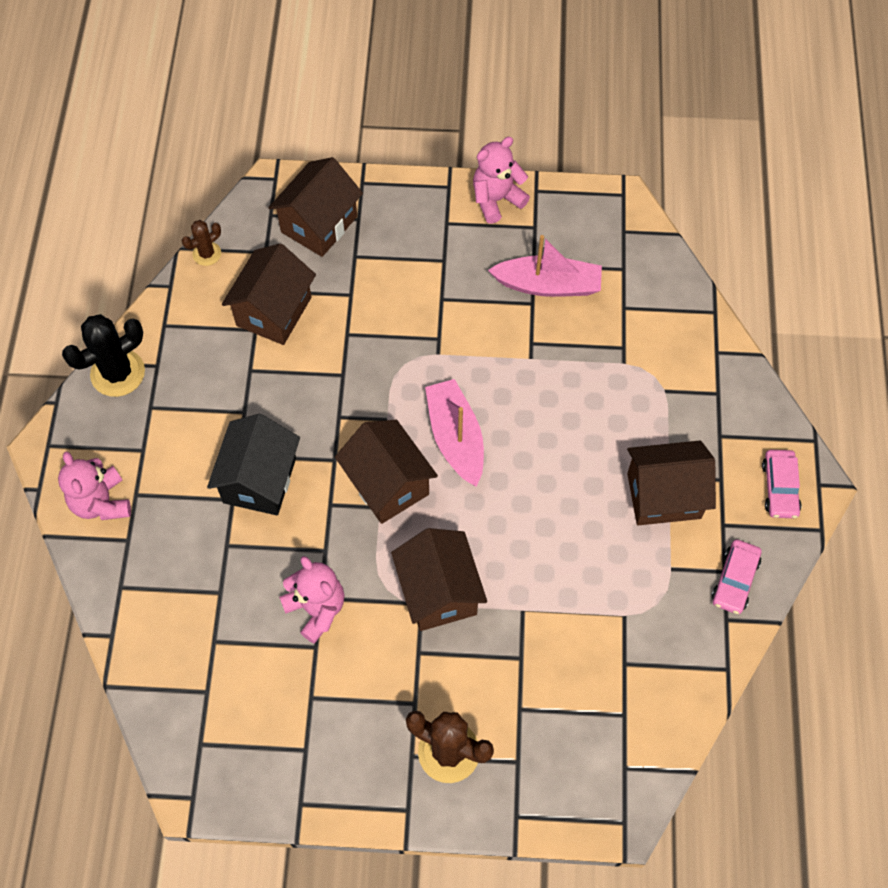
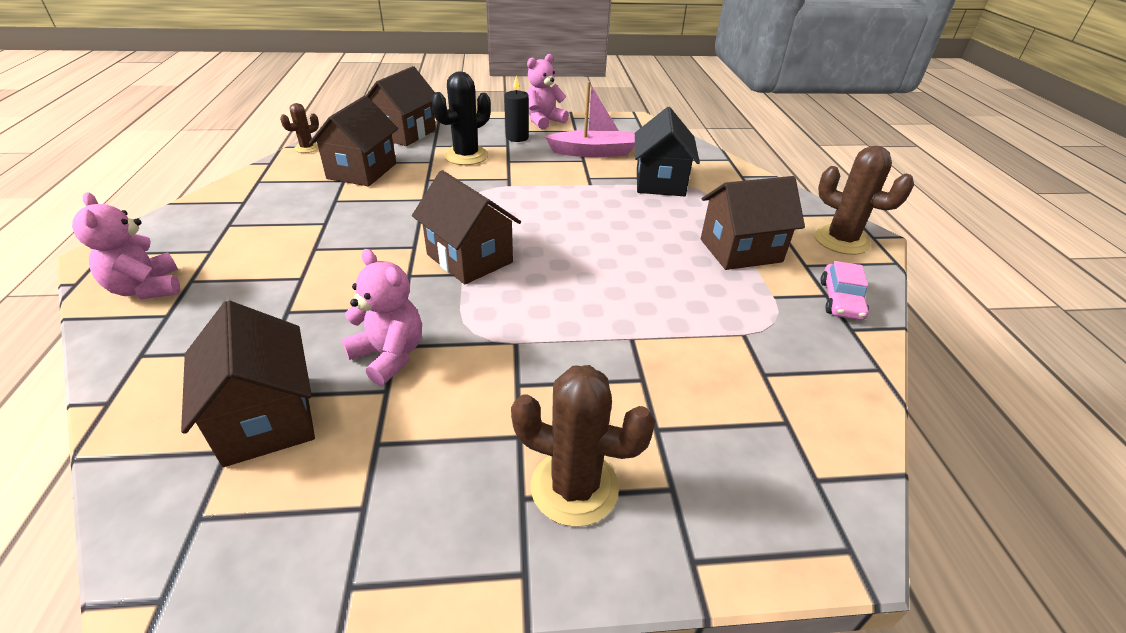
camera: 10 degrees left, 25 degrees down
black cactus [62,314,145,397] -> black cactus moved to [431,71,491,165]
black house [207,414,300,515] -> black house moved to [635,107,700,196]
brown house [391,528,487,631] -> brown house moved to [181,301,315,467]
pink boat [425,379,484,487] -> none
pink car [762,450,801,518] -> brown cactus [814,146,914,255]
none -> black candle [504,76,529,142]

